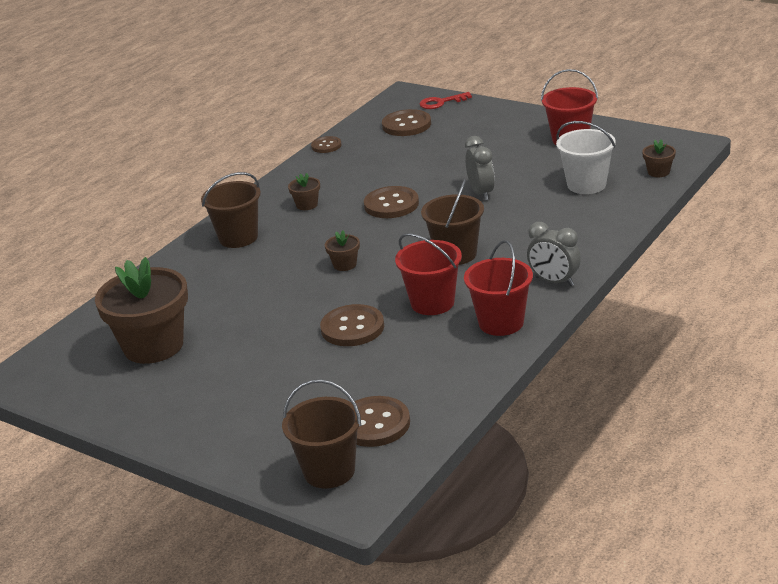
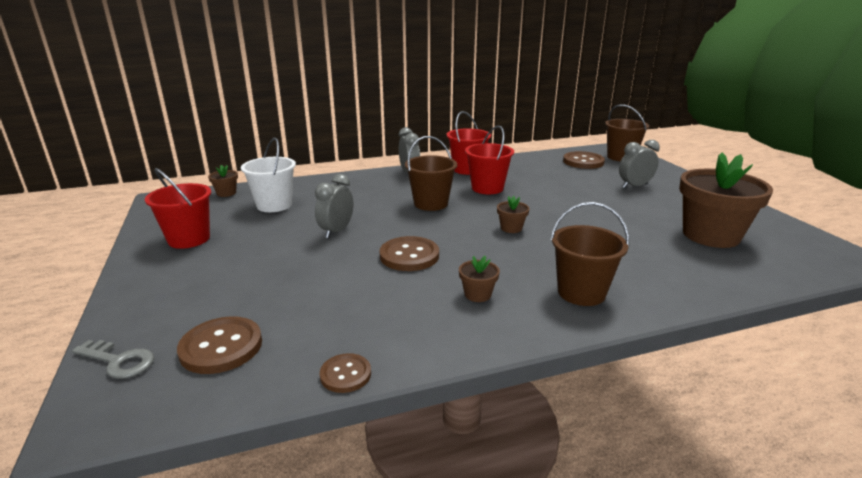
camera: 145 degrees left, 5 degrees down
brown button [320,304,384,346] -> none
red key [419,92,472,109] -> grey key [72,340,154,379]
none -> grey clock [619,140,660,188]

